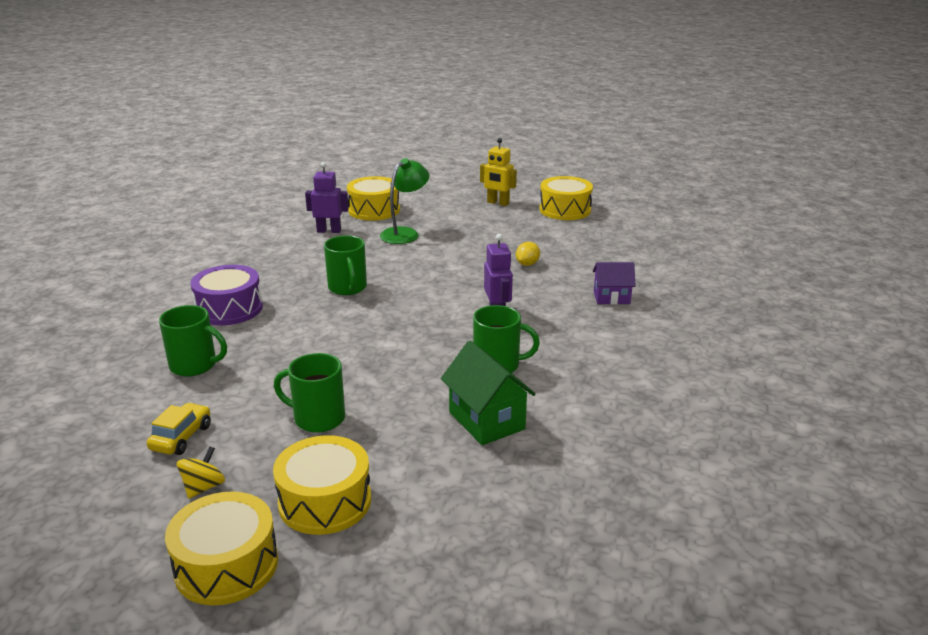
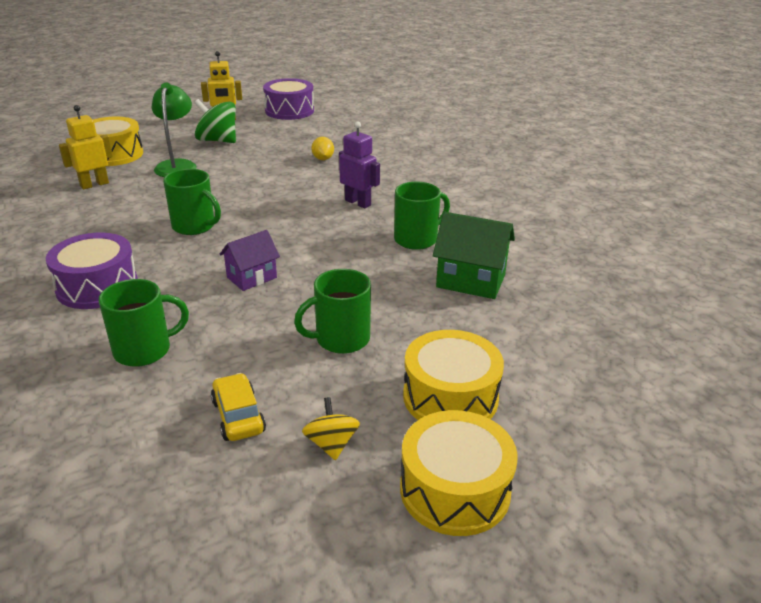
camera: 40 degrees left, 5 degrees up
purple robot [305,162,349,233] -> yellow robot [59,105,113,189]
yellow drum [539,176,593,220] -> purple drum [263,78,314,120]
purple house [593,262,636,304] -> purple house moved to [220,230,280,291]
none -> green spinning top [194,99,236,143]

